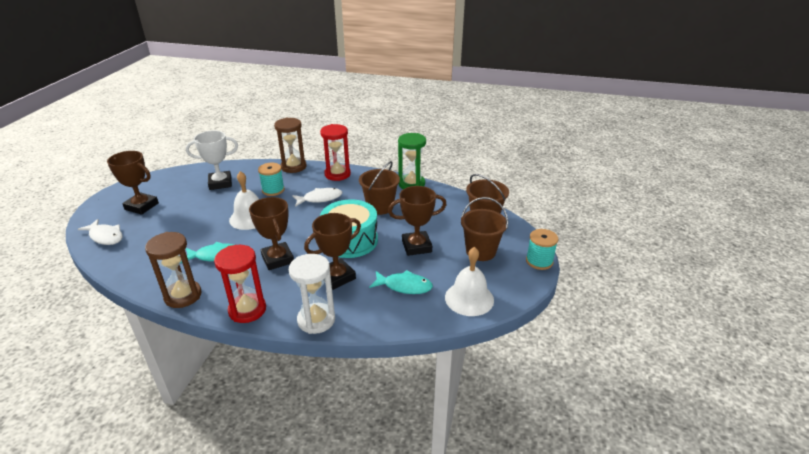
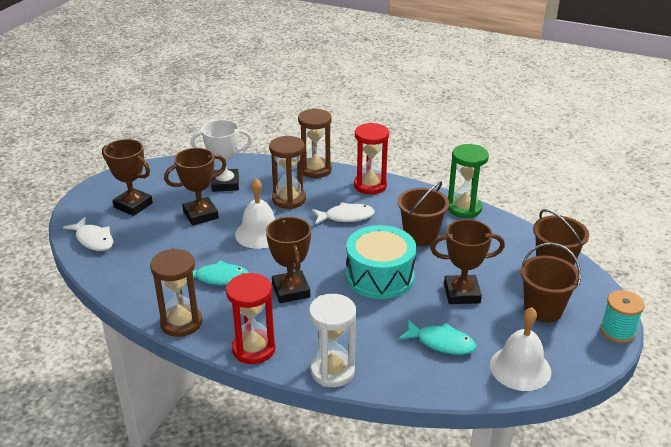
camera: 10 degrees right, 0 degrees up
turquoise spool [258,163,285,196] -> brown hourglass [269,136,306,209]
brown trophy [304,213,361,290] -> brown trophy moved to [164,148,227,226]

